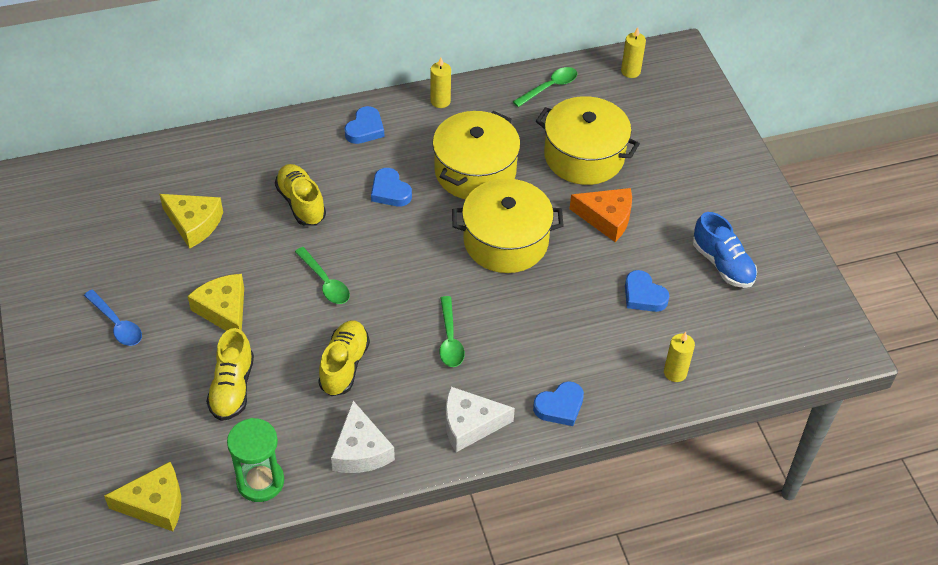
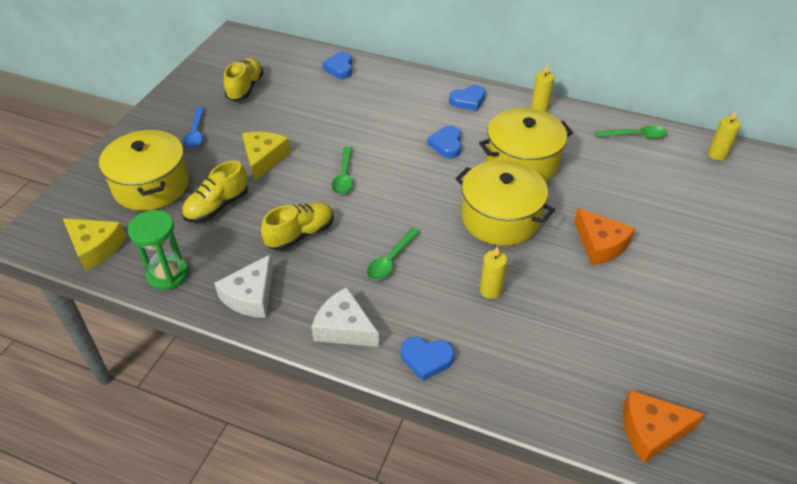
camera: 40 degrees right, 5 degrees down
yellow cheese [159,194,223,248] -> none
yellow shoe [275,164,326,226] -> yellow shoe moved to [224,58,264,101]
yellow pot [536,96,640,185] -> yellow pot moved to [99,130,189,211]
blue heart [625,270,669,312] -> blue heart moved to [322,52,352,79]
yellow candle [664,332,695,382] -> yellow candle moved to [480,246,507,299]
blue shoe [693,212,757,288] -> none
none -> orange cheese [623,390,705,463]

